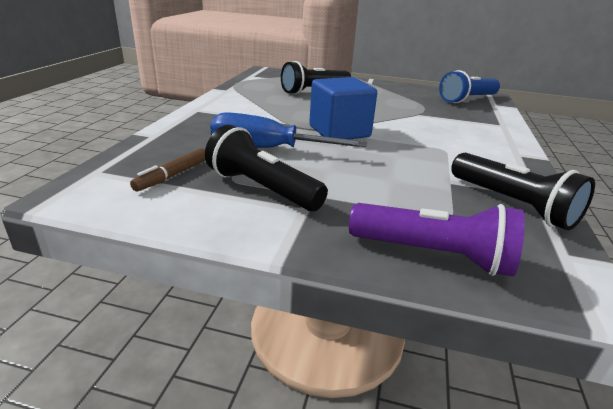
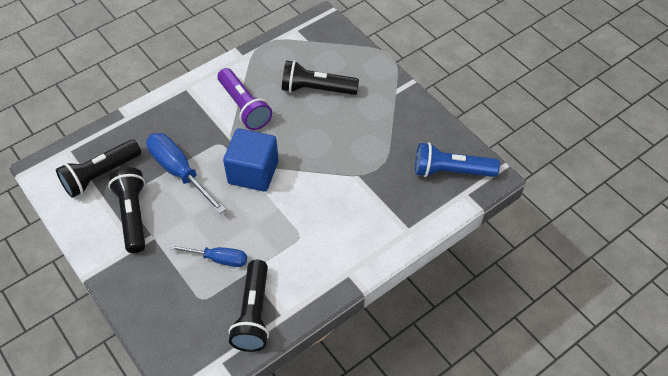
camera: 40 degrees right, 25 degrees up
brown marker [130,148,206,191] -> black flashlight [56,139,141,198]
purple flashlight [349,203,525,276] -> purple flashlight moved to [217,68,272,130]
none -> blue screwdriver [170,245,247,267]

